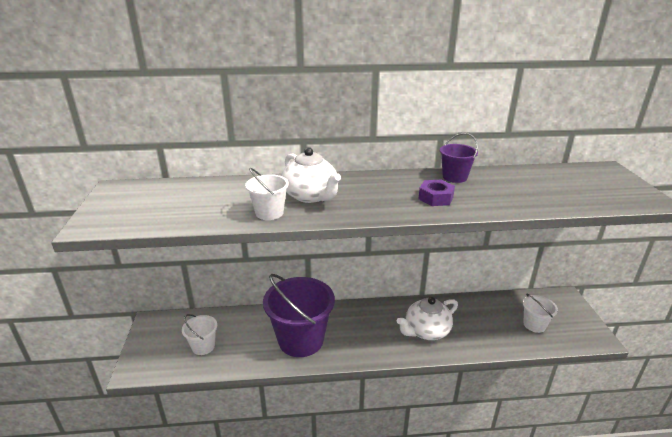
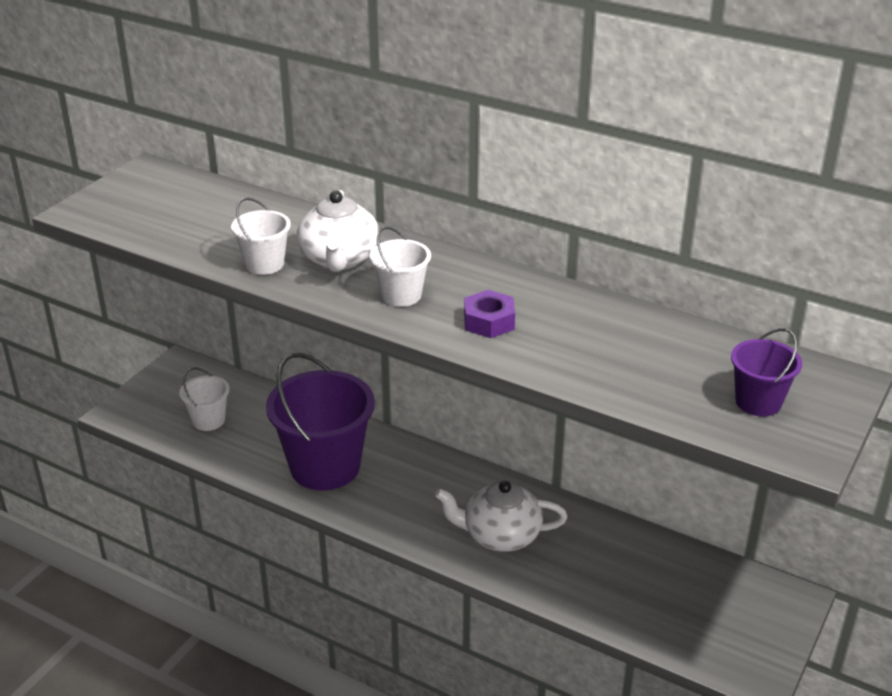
camera: 35 degrees right, 5 degrees up
purple bucket [440,133,478,183] -> purple bucket moved to [731,328,802,416]
white bucket [523,294,558,333] -> white bucket moved to [370,226,431,307]

